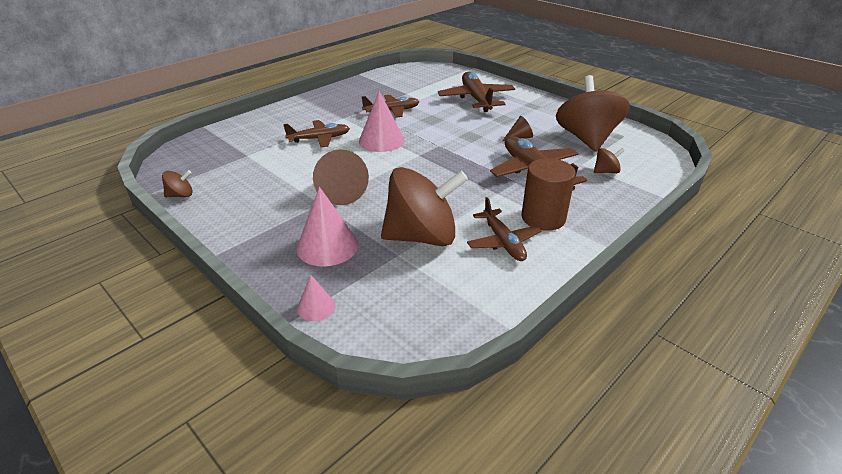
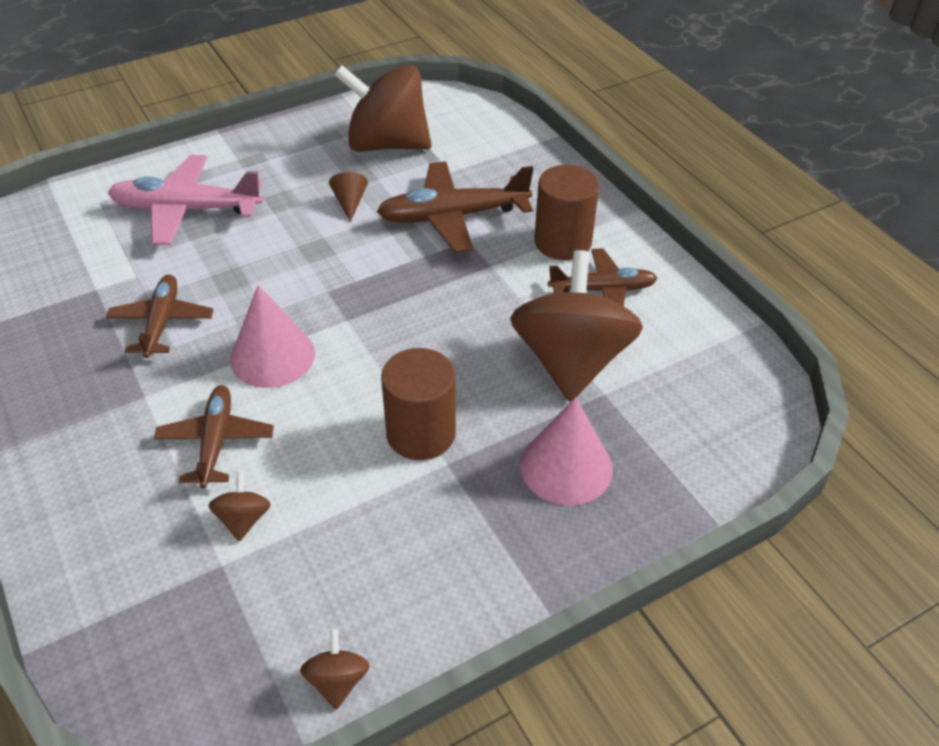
camera: 75 degrees left, 10 degrees up
pink cone [297,275,335,321] -> none
brown cone [313,149,369,205] -> brown cylinder [381,348,456,460]
brown plane [438,72,515,112] -> pink plane [108,155,263,245]
brown spinning top [594,148,625,173] -> brown spinning top moved to [208,471,271,541]

